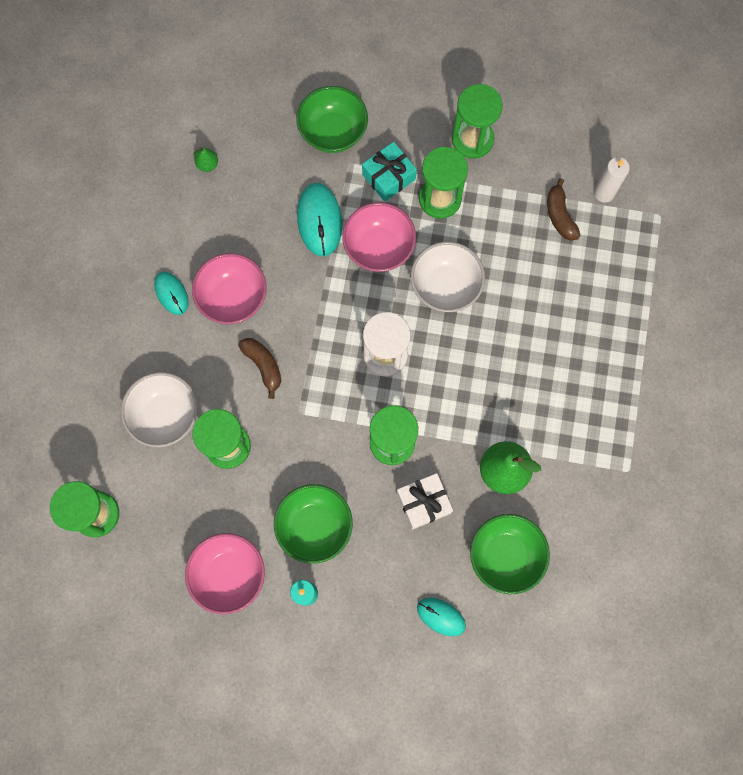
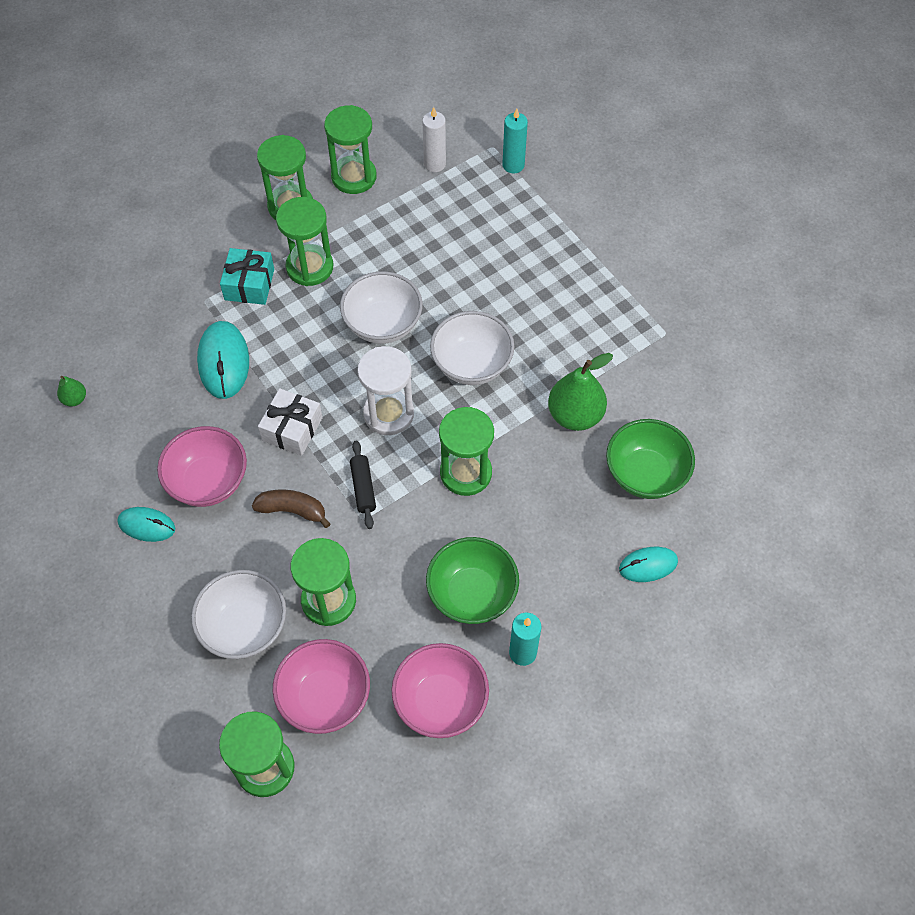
camera: 45 degrees left, 15 degrees down
green bowl [296,86,368,153] -> none
turquoise mouse [297,183,342,256] -> turquoise mouse turned 45 degrees clockwise [197,321,249,399]
pink bowl [342,202,416,272] -> pink bowl moved to [273,639,370,734]
white gift [397,473,453,530] -> white gift moved to [258,388,323,456]
brown banana [547,178,581,241] -> none
none -> green hourglass [324,105,377,194]
none -> black rolling pin [350,440,376,529]
none -> white bowl [430,311,514,385]
none -> turquoise candle [502,108,528,173]

